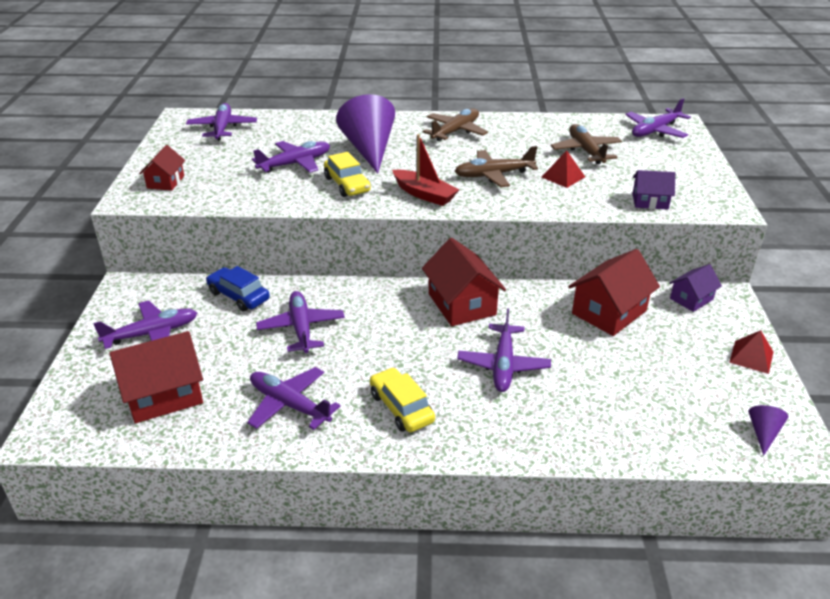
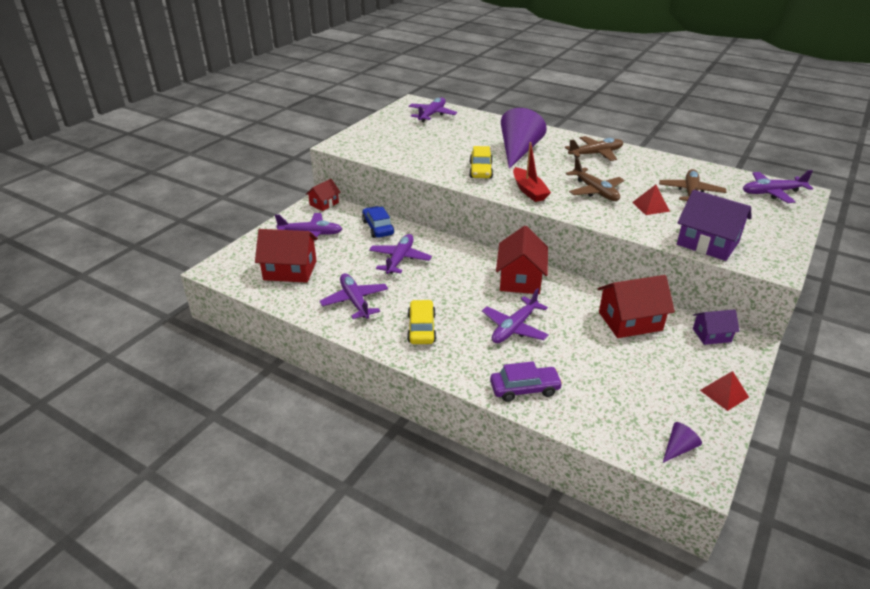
camera: 30 degrees right, 0 degrees up
red house [139,145,185,191] -> red house moved to [306,179,341,211]
purple plane [252,141,330,173] -> none
brown plane [455,146,538,187] -> brown plane turned 135 degrees counterclockwise [566,157,624,201]
purple house [632,170,676,210] -> purple house [677,190,752,261], size x1.72
none -> purple car [490,361,563,402]

